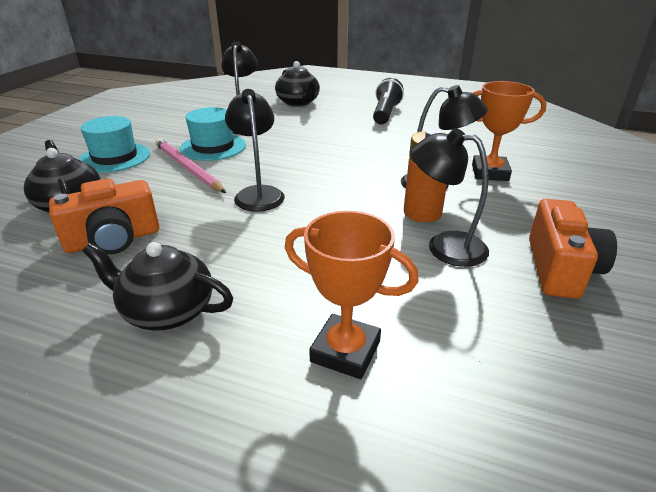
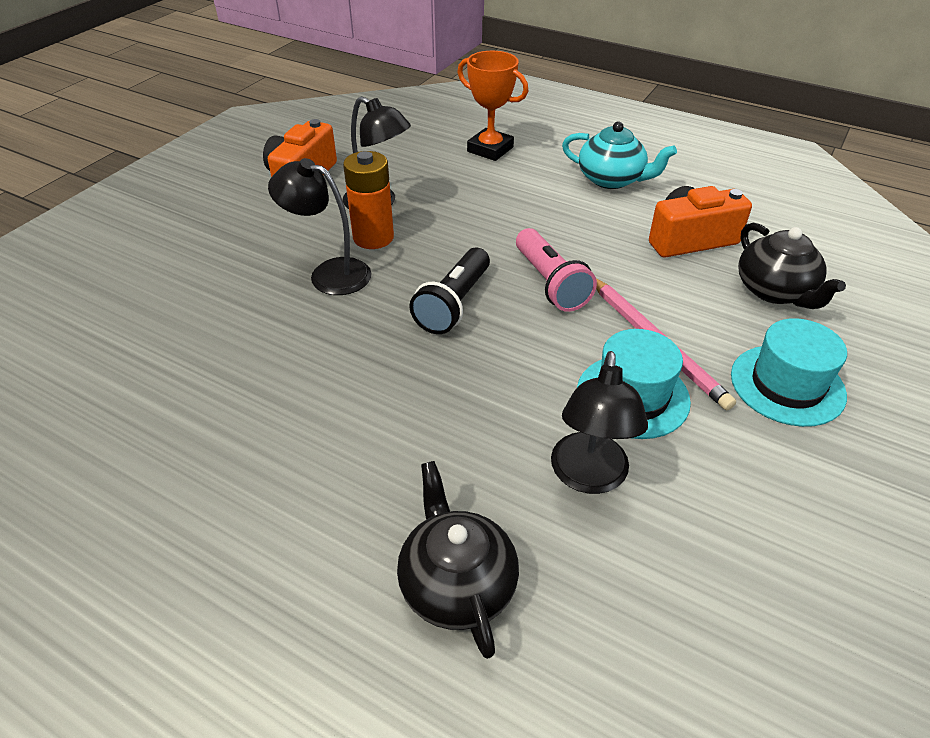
camera: 170 degrees left, 10 degrees up
black teapot [83,242,233,330] -> turquoise teapot [562,121,677,189]
black lamp [225,89,285,212] -> pink flashlight [516,228,597,312]
black flashlight [373,78,404,124] -> black flashlight moved to [409,248,490,334]
orange trophy [472,81,546,181] -> none

